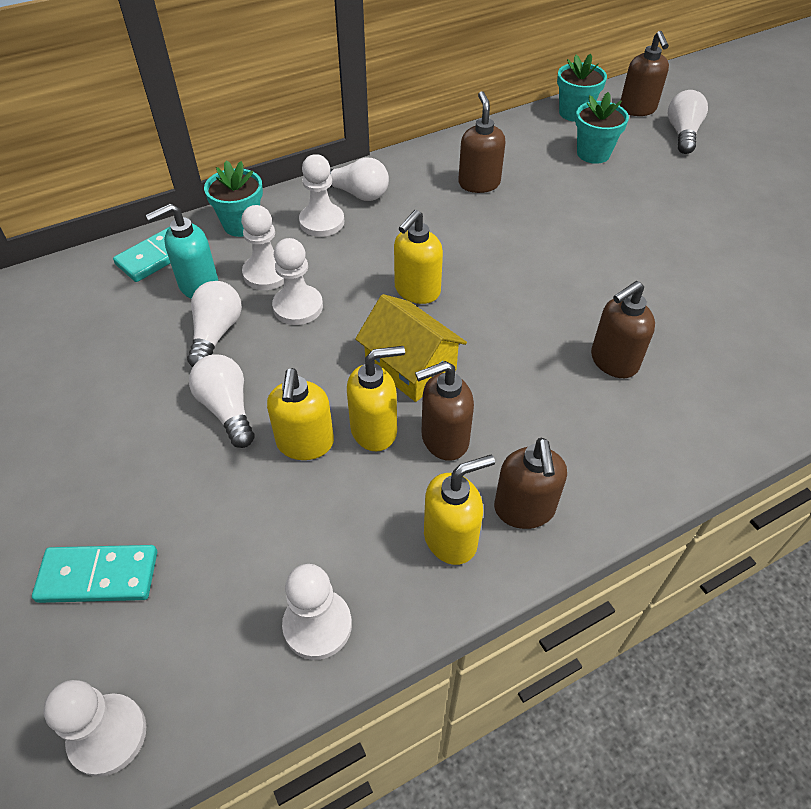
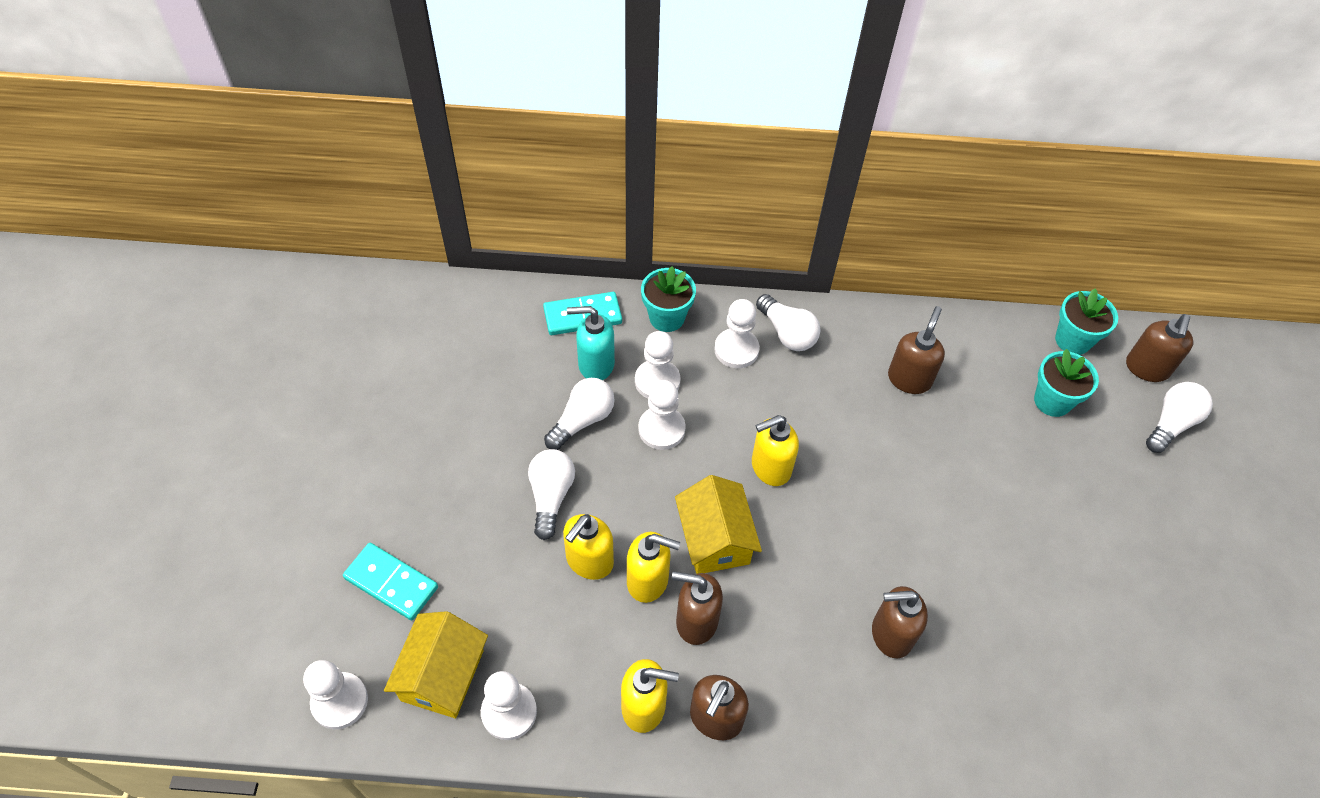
camera: 30 degrees right, 5 degrees up
none -> yellow house [384,611,488,718]

